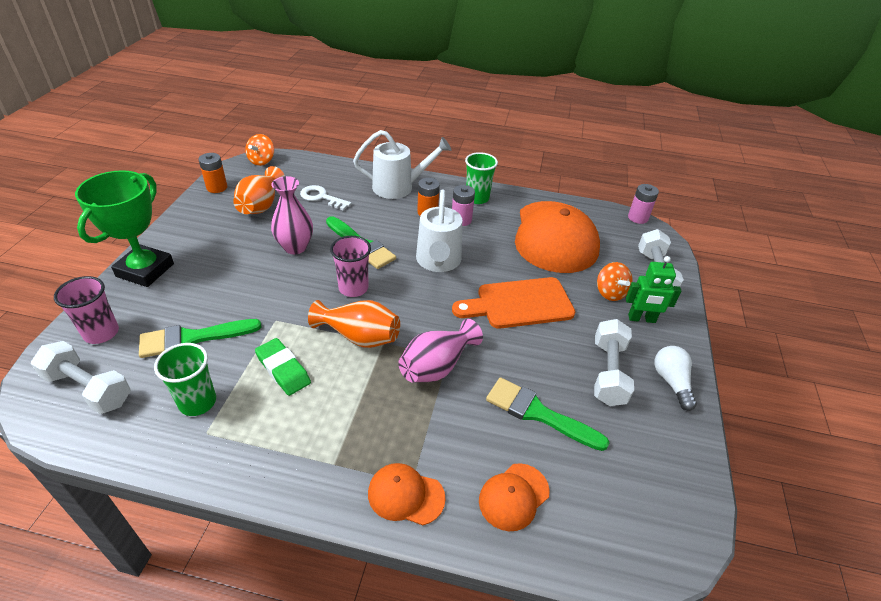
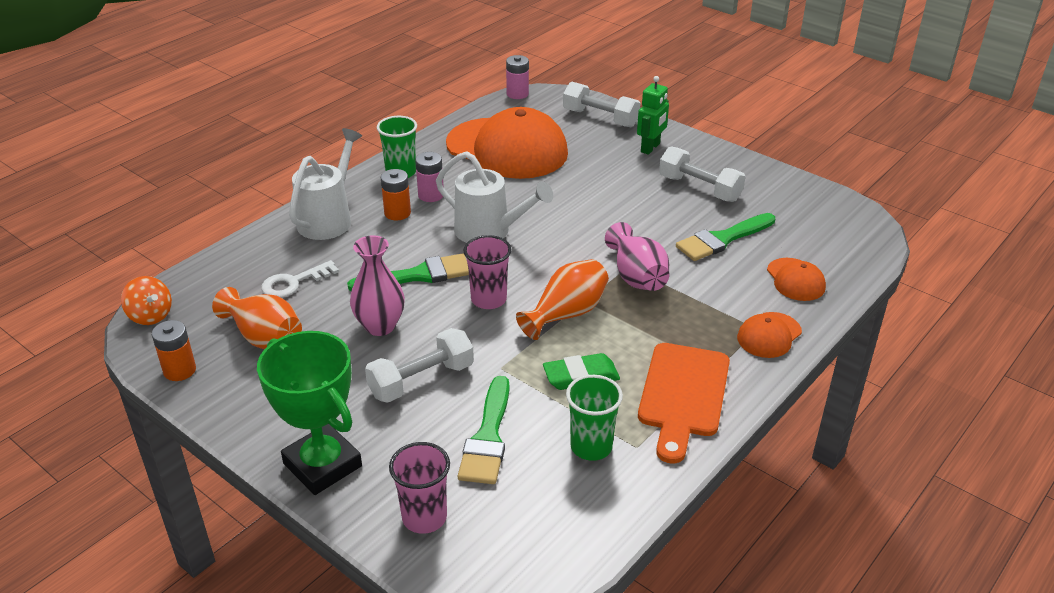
camera: 60 degrees left, 5 degrees down
white dumbbell [31,341,131,414] -> white dumbbell moved to [365,328,474,403]
orange cutting board [452,277,575,329] -> orange cutting board moved to [638,343,730,464]
orange spinning top [597,262,633,301] -> none
white light bulb [654,346,697,411] -> none

